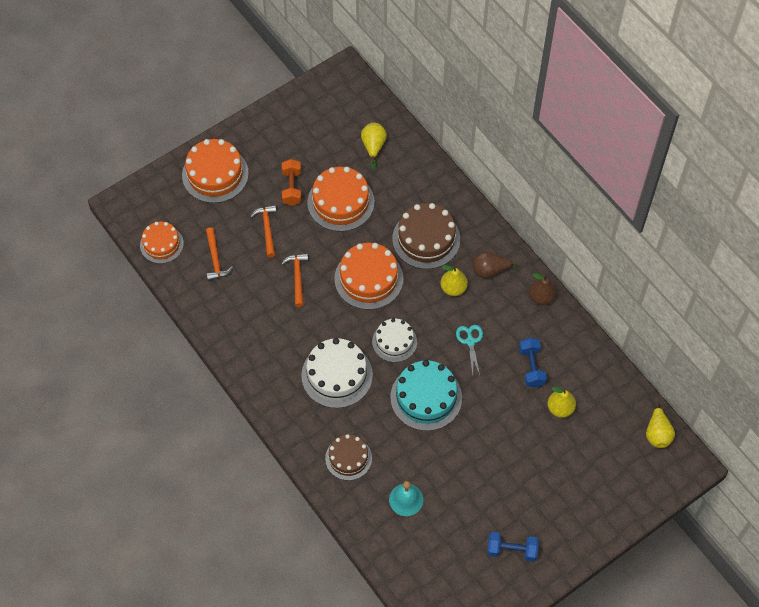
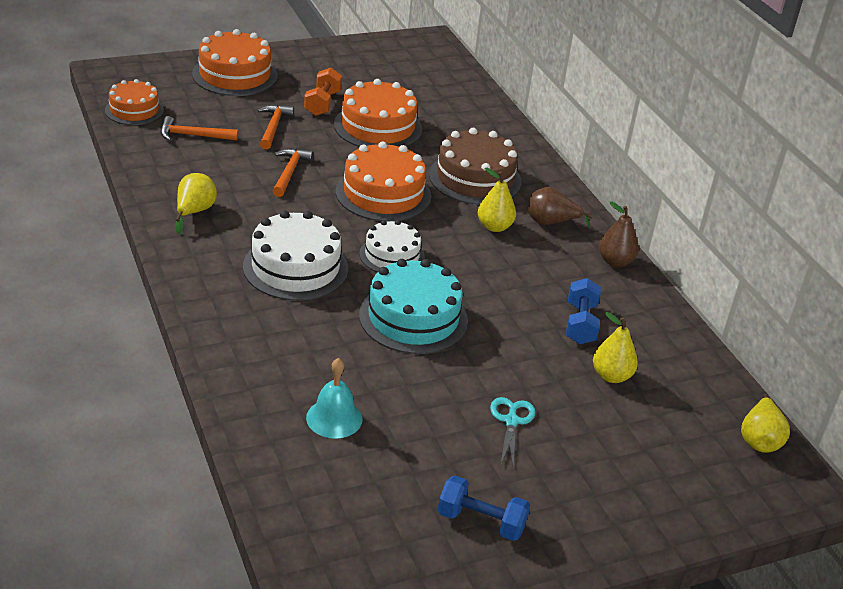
camera: 10 degrees right, 25 degrees down
orange hammer [206,227,233,281] -> orange hammer turned 90 degrees clockwise [161,116,238,141]
brown cake [325,434,372,480] -> none
yellow pear [361,123,387,170] -> yellow pear moved to [176,173,217,234]
turquoise scissors [456,325,483,376] -> turquoise scissors moved to [490,397,535,466]

